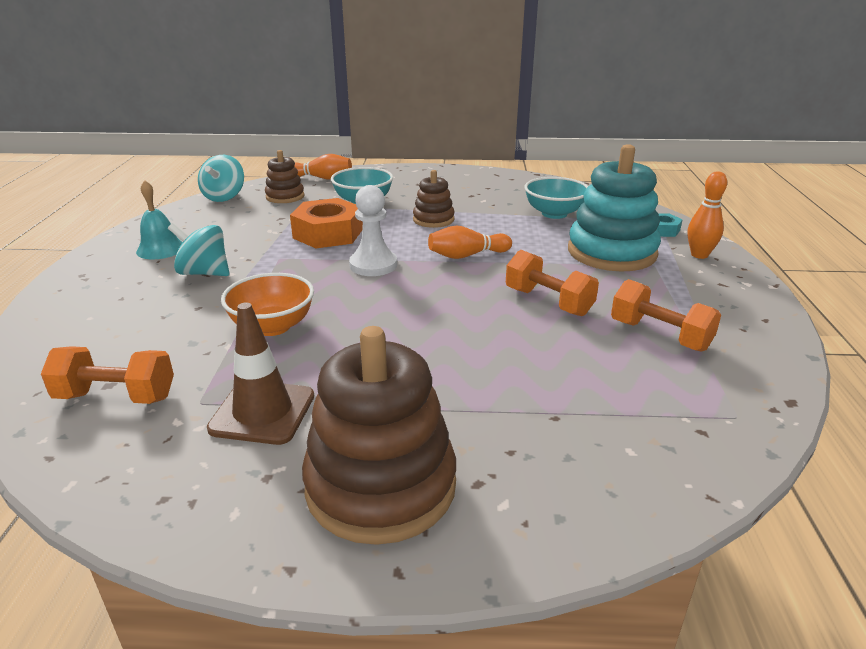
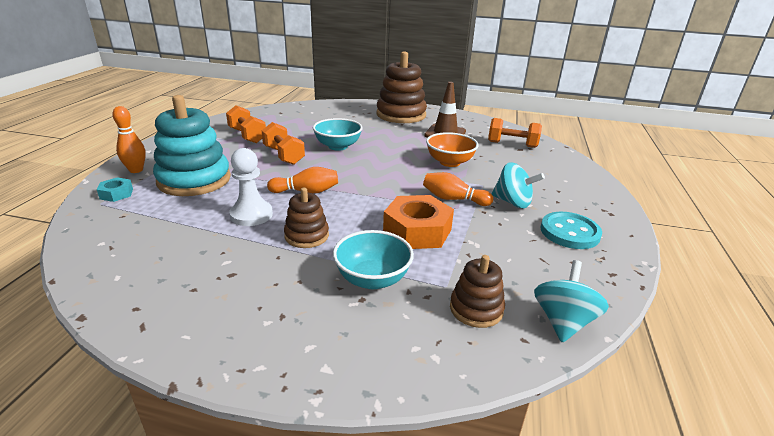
camera: 170 degrees left, 0 degrees up
turquoise bell [136,180,183,259] -> turquoise button [541,212,602,249]
orange bowling pin [295,154,352,180] -> orange bowling pin moved to [423,172,493,206]
white pawn [349,185,397,276] -> white pawn moved to [229,148,273,226]
turquoise bowl [524,177,588,219] -> turquoise bowl moved to [313,118,363,151]

